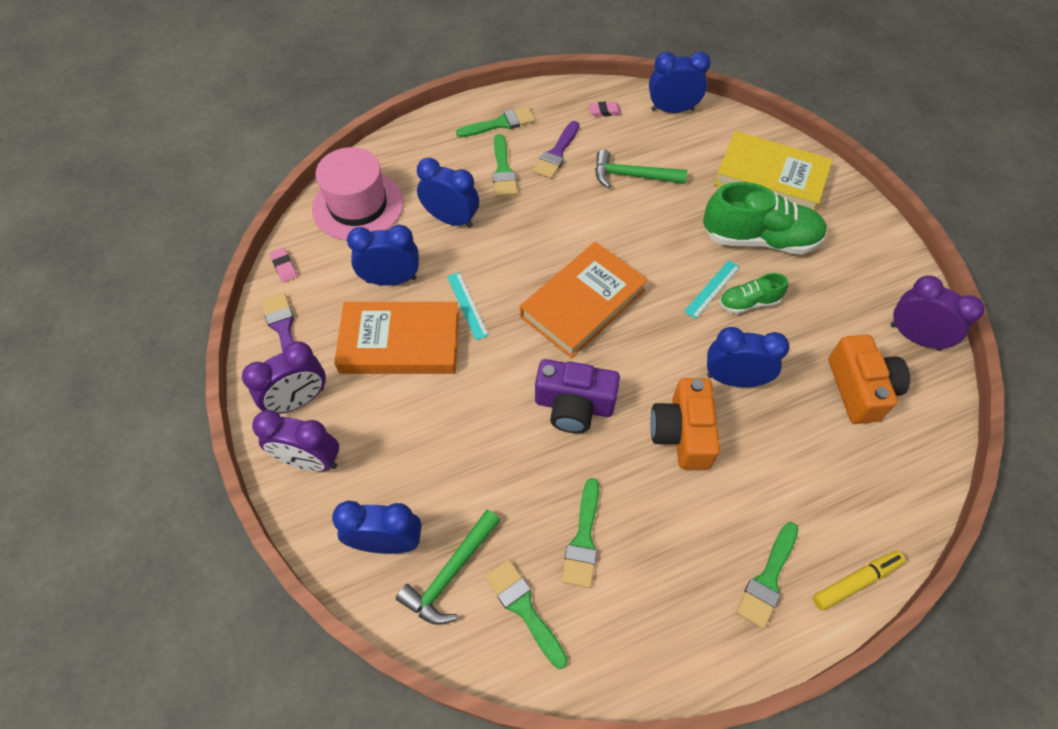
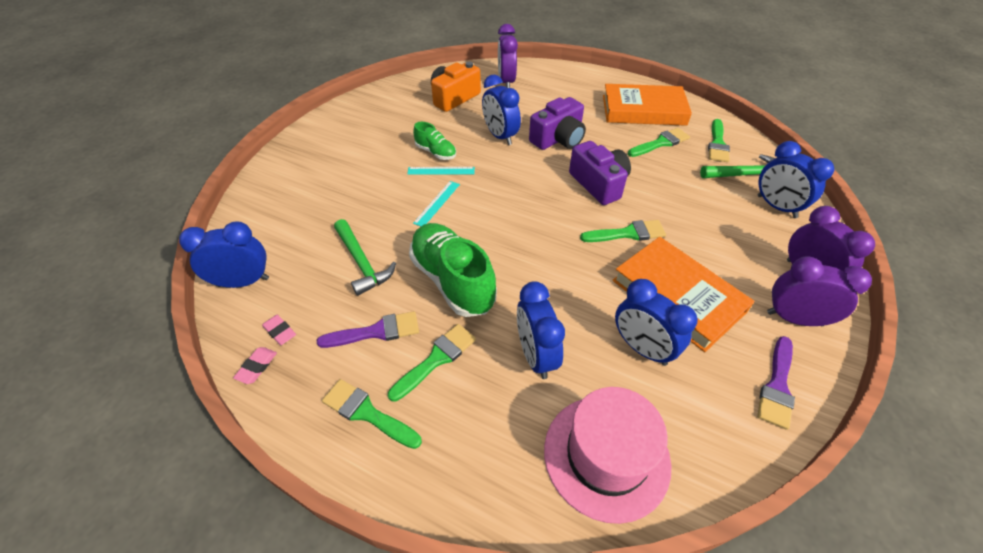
camera: 130 degrees left, 10 degrees down
pink eraser [270,247,297,282] -> pink eraser moved to [233,347,277,384]
turquoise ruler [447,272,489,340] -> turquoise ruler moved to [413,181,460,226]
orange book [520,242,648,358] -> orange book moved to [603,84,692,126]
blue clock [649,51,711,113] -> blue clock turned 120 degrees clockwise [179,221,269,288]
orange camera [650,378,720,470] -> purple camera [529,97,586,150]
green shoe [703,182,827,254] -> green shoe moved to [409,223,497,317]
yellow book [714,131,833,211] -> none
green brush [736,522,798,629] -> green brush moved to [580,220,666,242]
yellow marker [813,551,905,611] -> none
purple clock [891,275,984,351] -> purple clock moved to [498,24,518,88]

